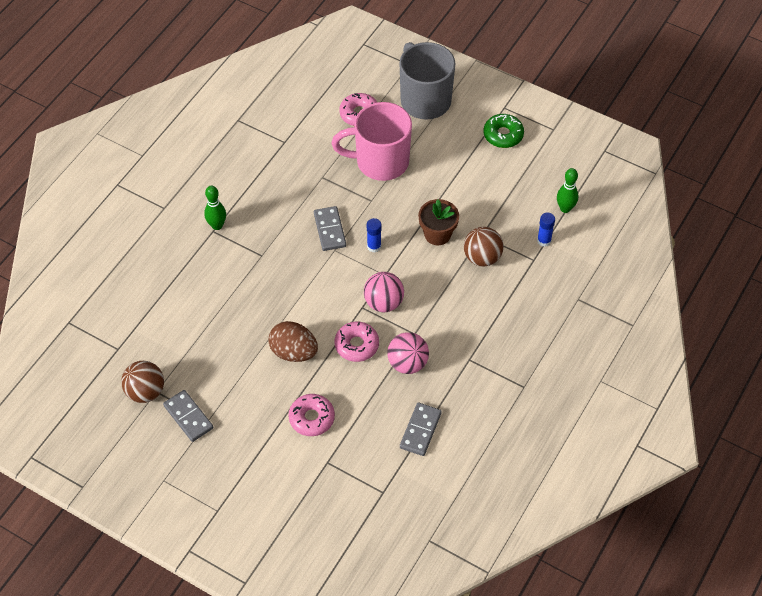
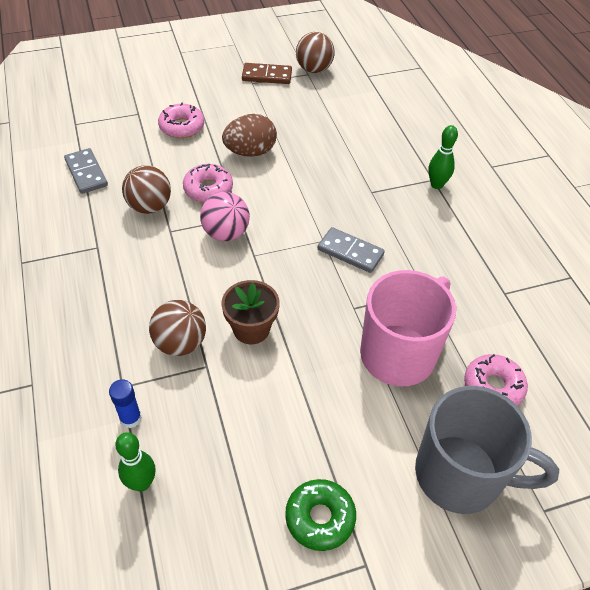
camera: 130 degrees right, 5 degrees down
grey domino [163,390,213,442] -> brown domino [242,63,292,84]
blue glue stick [367,218,382,252] -> none
pink ball [387,332,429,374] -> brown ball [122,165,171,214]

